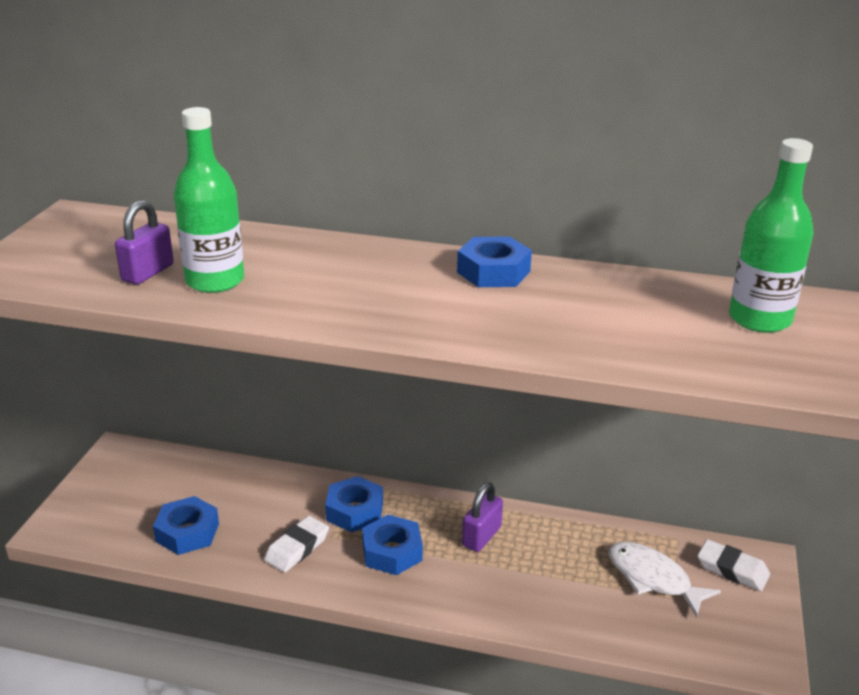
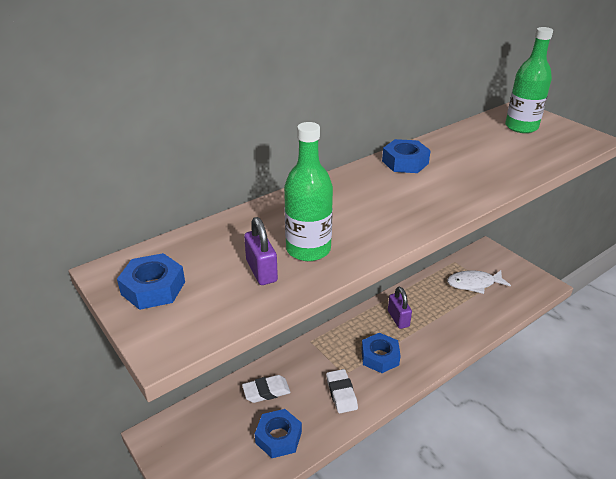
camera: 50 degrees left, 5 degrees up
blue nut [325,476,383,532] -> blue nut moved to [117,253,185,310]
white eraser [697,539,770,591] -> white eraser moved to [242,375,291,403]

